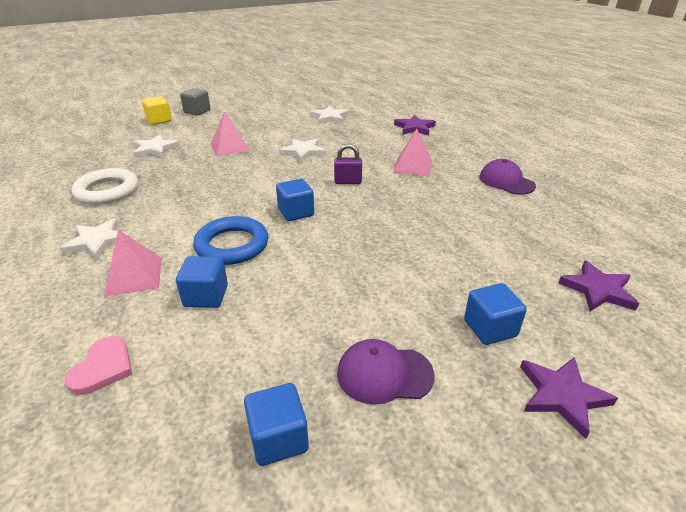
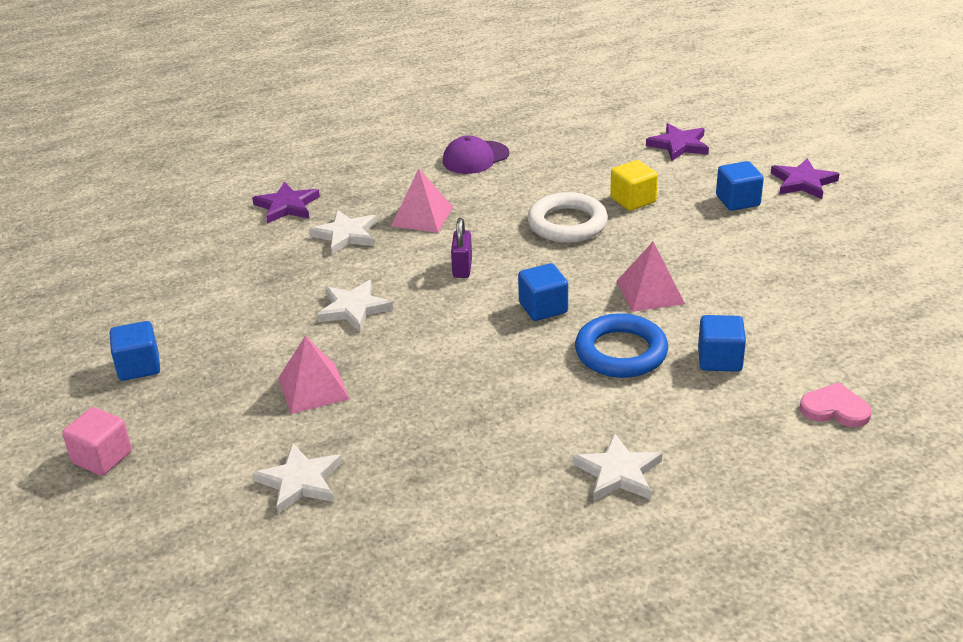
camera: 85 degrees left, 0 degrees up
white ring [71,168,138,205] -> white ring moved to [527,192,608,243]
pink pyramid [104,230,162,296] -> pink pyramid moved to [617,242,685,312]
yellow cube [142,96,172,125] -> yellow cube moved to [610,160,658,211]
grey cube [180,88,210,115] -> pink cube [62,407,132,476]
blue cube [244,383,309,466] -> blue cube moved to [110,321,160,381]
white star [310,105,349,124] -> white star moved to [309,210,377,254]
purple cap [337,339,435,405] -> none

